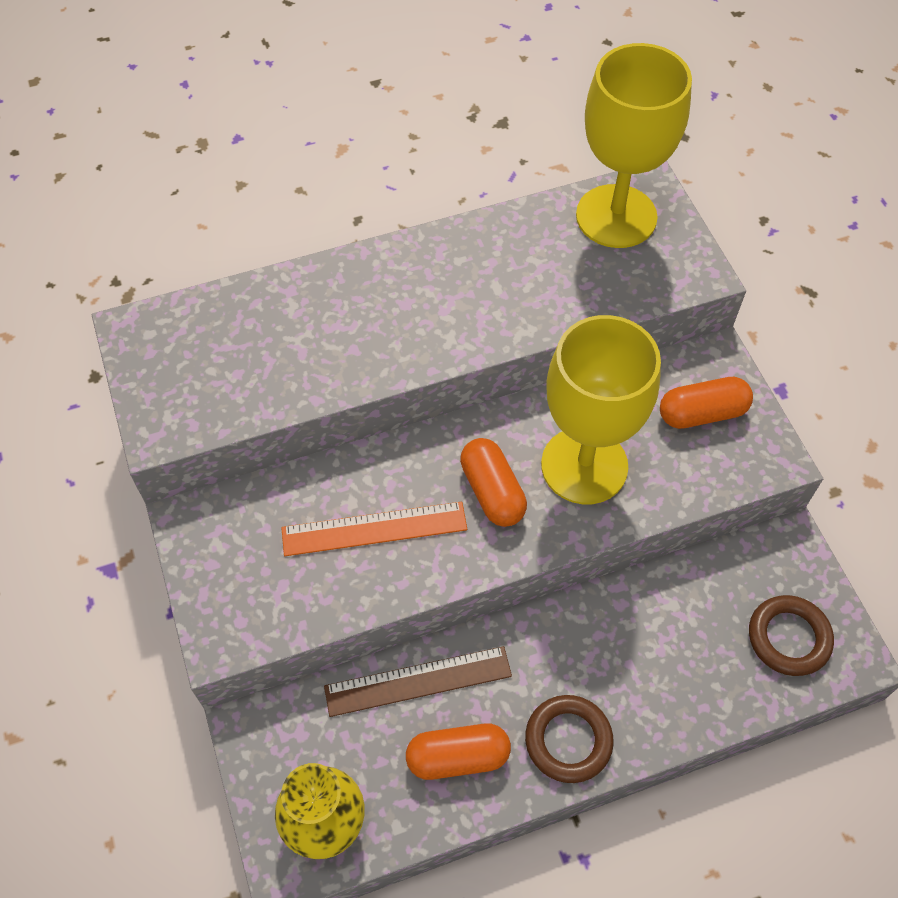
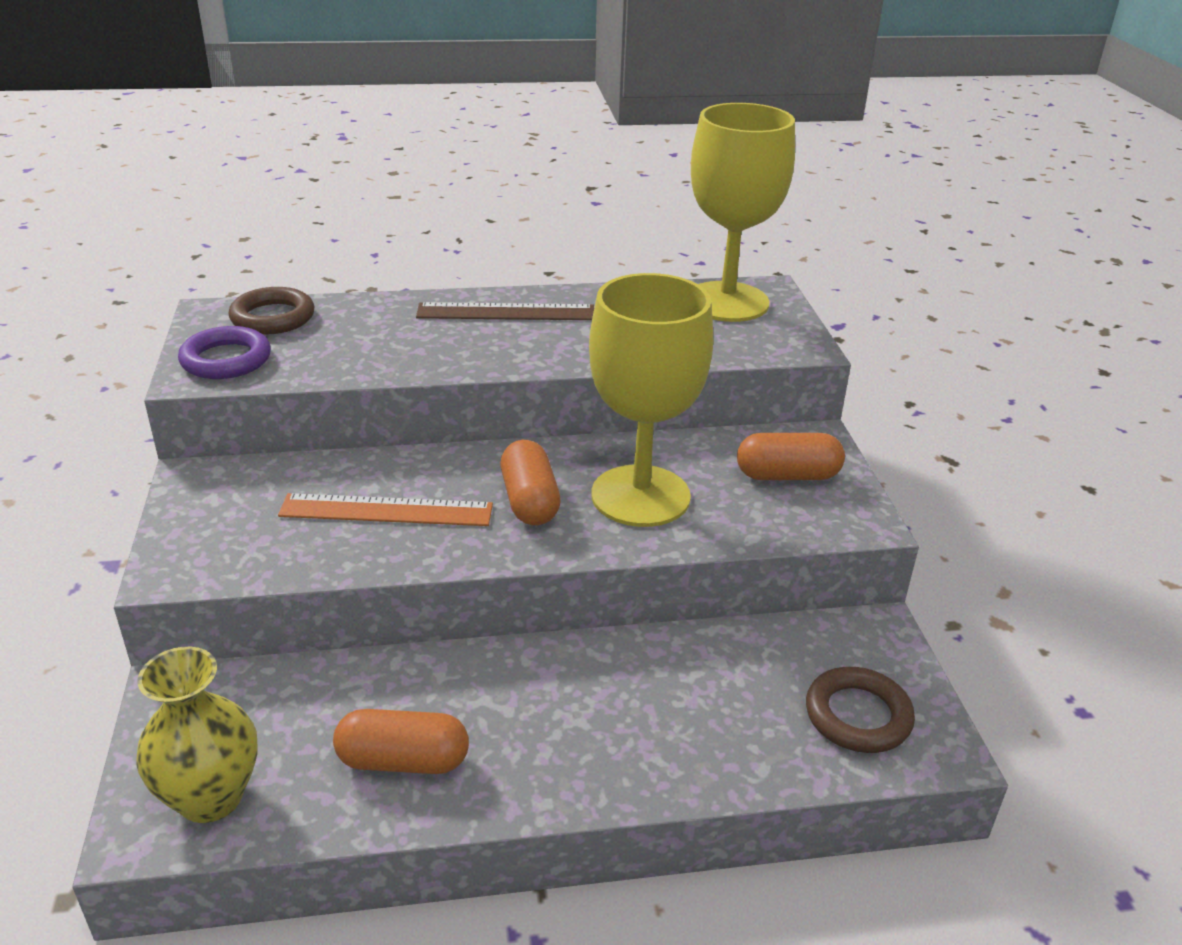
camera: 10 degrees right, 25 degrees down
brown ruler [324,646,512,717] -> brown ruler moved to [416,302,594,320]
brown ring [525,695,614,783] -> brown ring moved to [229,287,315,334]
none -> purple ring [178,326,271,379]

